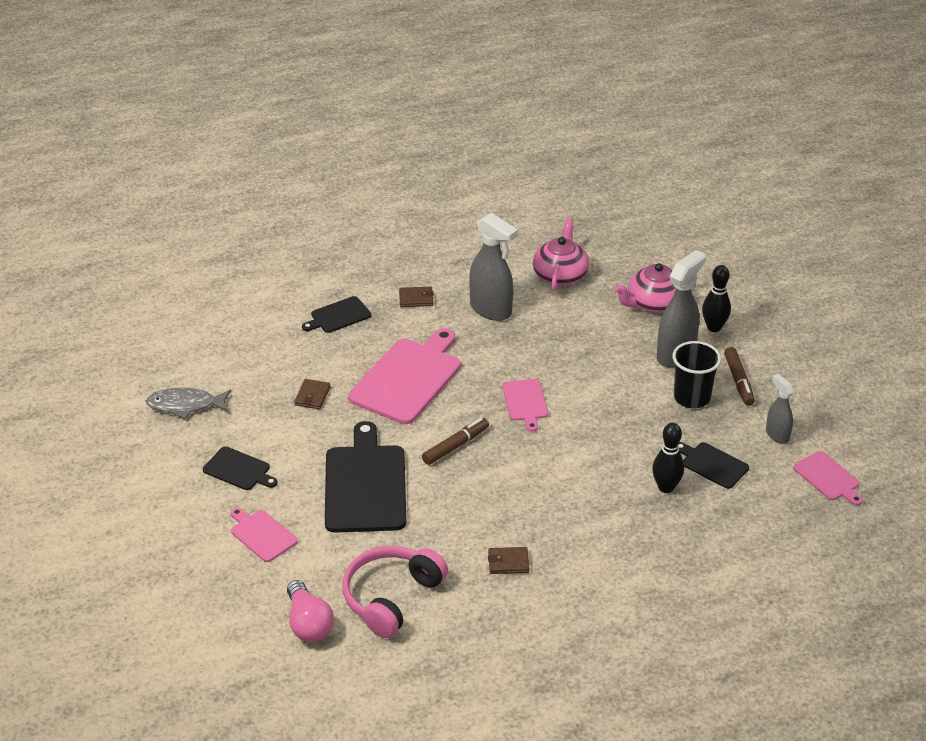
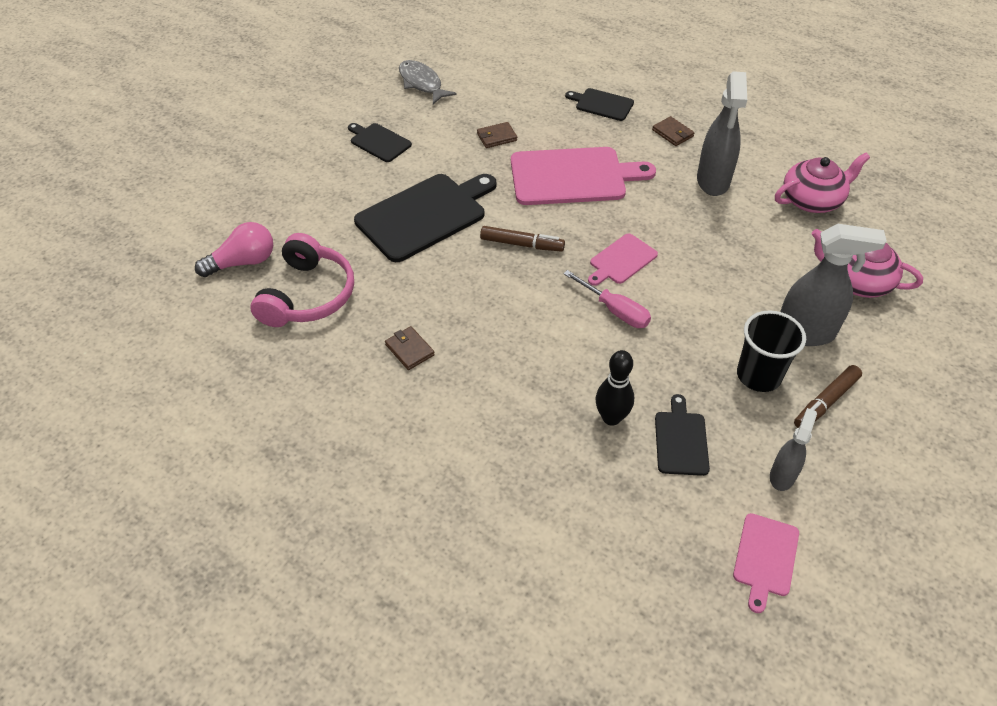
camera: 55 degrees right, 10 degrees up
black cutting board [203,446,278,490] -> black cutting board turned 135 degrees clockwise [348,123,412,162]
pink cutting board [231,508,298,562] -> none
pink light bulb [287,580,334,642] -> pink light bulb turned 150 degrees counterclockwise [195,222,273,277]
pink headphones [342,546,448,638] -> pink headphones turned 105 degrees clockwise [251,233,354,327]
black bowling pin [702,265,731,332] -> none
none -> pink screwdriver [563,270,651,328]

